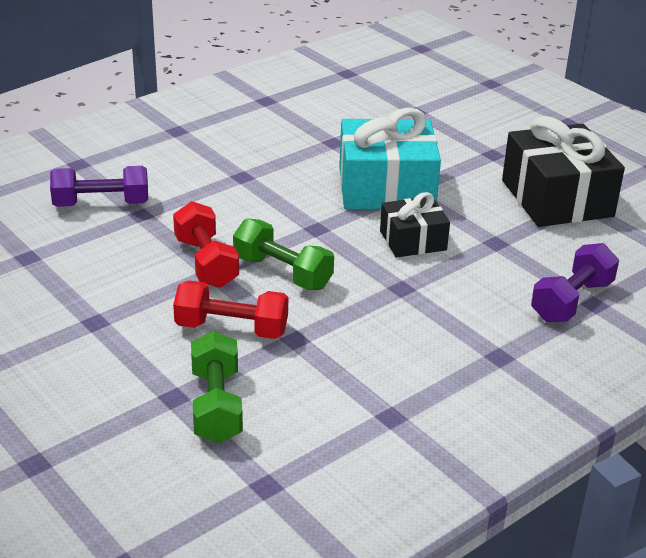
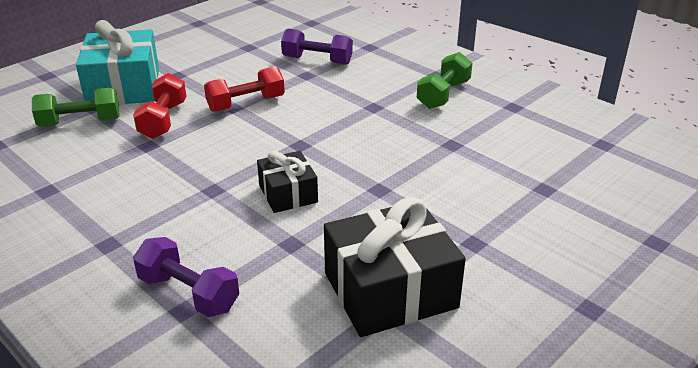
camera: 85 degrees right, 0 degrees up
purple dumbbell [50,166,148,207] -> purple dumbbell turned 60 degrees counterclockwise [281,29,353,65]
green dumbbell [233,218,334,290] -> green dumbbell moved to [417,52,472,109]
turquoise gift [339,108,441,209] -> turquoise gift moved to [76,20,159,105]

